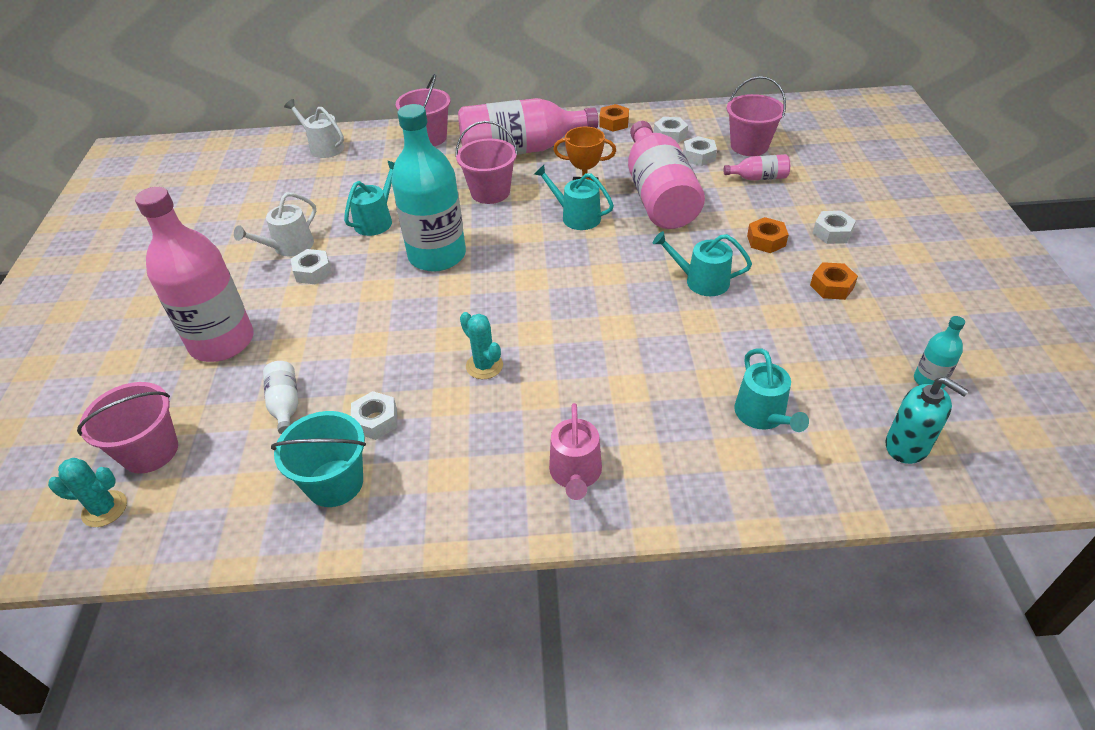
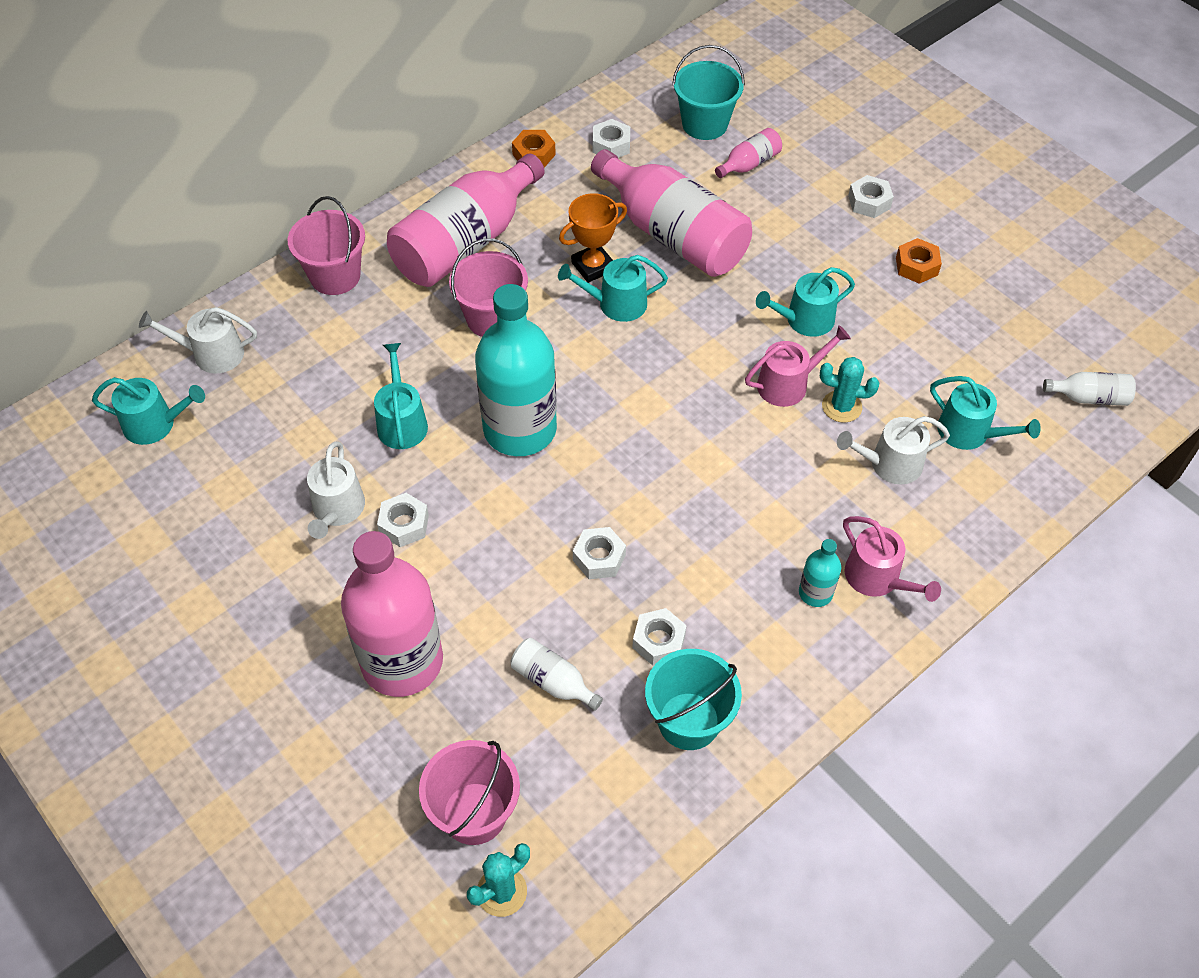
camera: 40 degrees left, 10 degrees up
turquoise cactus [460,312,503,379] -> turquoise cactus moved to [820,357,880,423]
white nut [683,136,717,166] -> white nut moved to [573,527,626,579]
pink bucket [727,76,786,156] -> turquoise bucket [672,45,745,140]
orange nut [747,217,789,253] -> none
turquoise soap dispenser [885,377,969,464] -> white bottle [1043,372,1136,406]
turquoise bottle [914,316,965,388] -> turquoise bottle moved to [799,539,841,607]
none -> turquoise watering can [92,377,205,445]
none -> pink watering can [745,325,851,407]
none -> white watering can [837,416,950,484]

